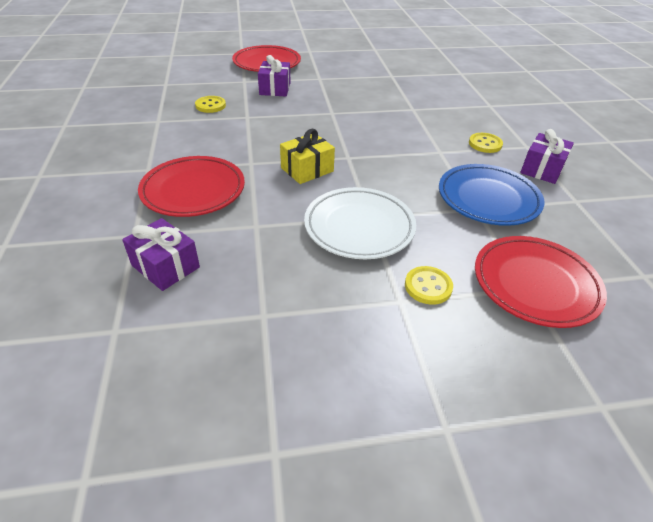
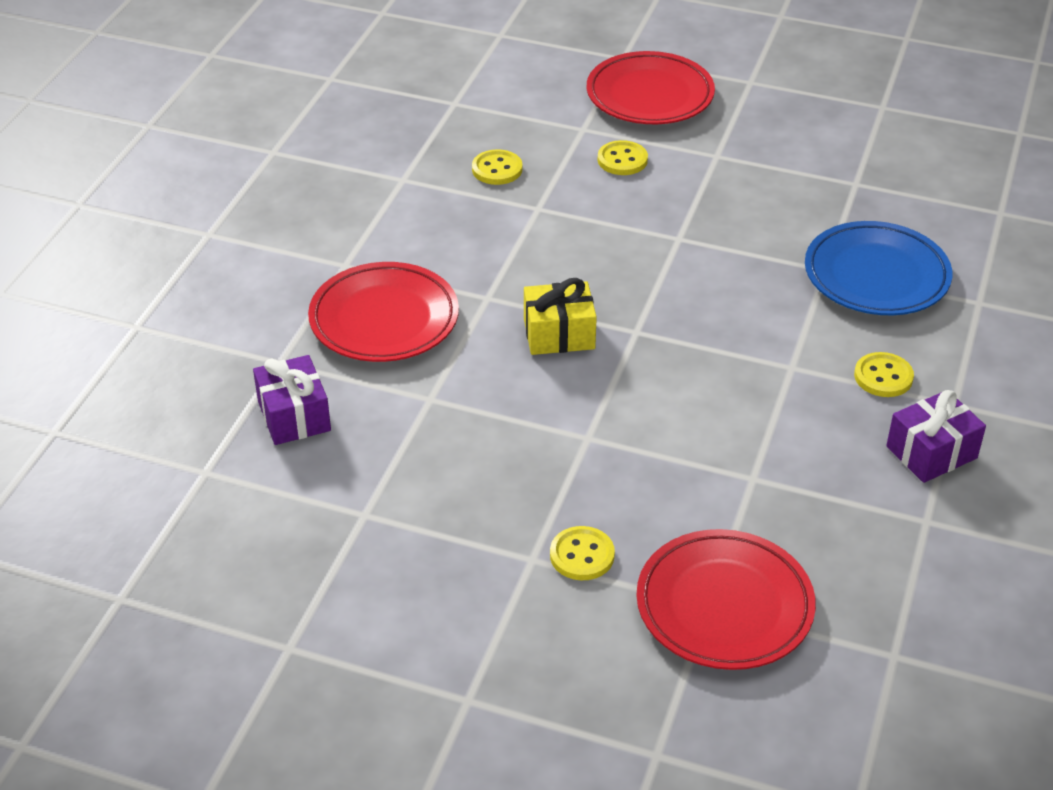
camera: 30 degrees right, 0 degrees up
purple gift [258,55,291,96] -> yellow button [598,140,648,175]
white plate [304,187,416,259] -> none
blue plate [439,164,544,226] -> blue plate moved to [805,221,952,315]

